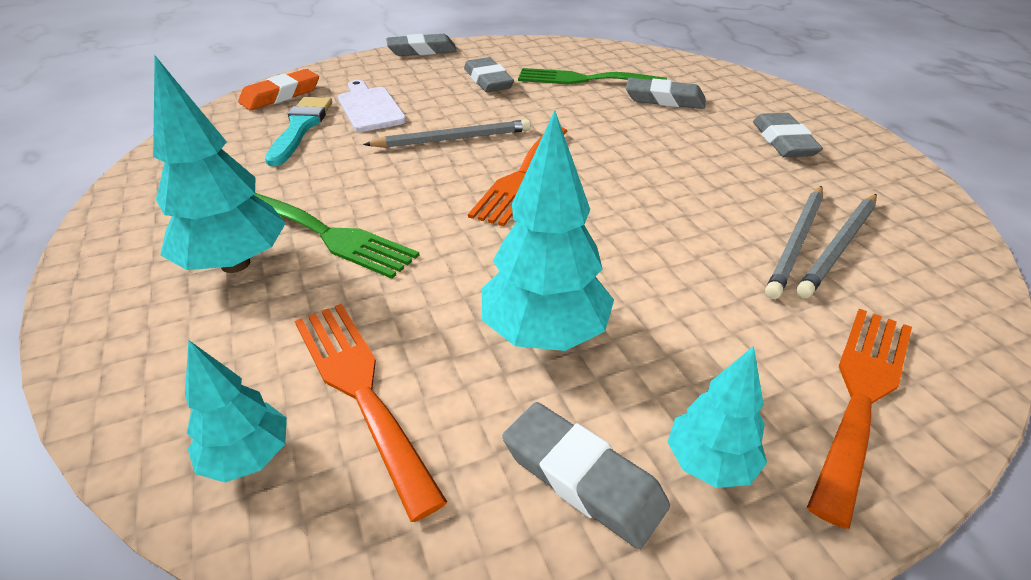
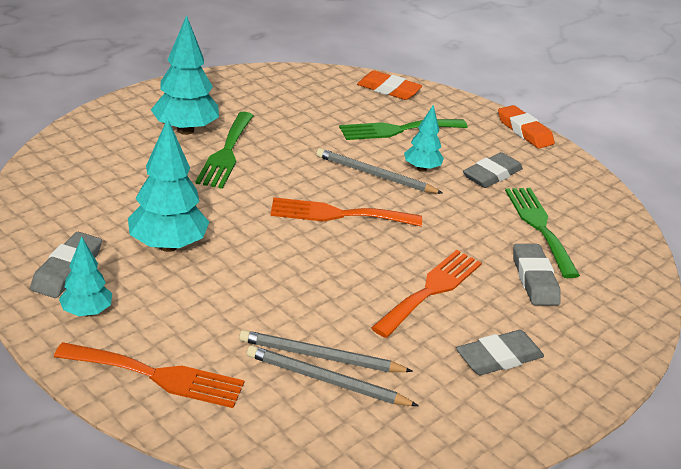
camera: 65 degrees right, 5 degrees down
turquoise tree [185,340,287,483] -> turquoise tree moved to [404,105,444,172]
turquoise brush [265,97,332,166] -> none
orange fork [295,303,447,522] -> orange fork moved to [371,250,482,338]
white cutting board [338,80,406,132] -> green fork [339,119,468,140]
grey pencil [363,119,531,148] -> grey pencil turned 150 degrees clockwise [316,148,443,194]
grey eraser [386,34,457,56] -> orange eraser [498,105,555,149]

